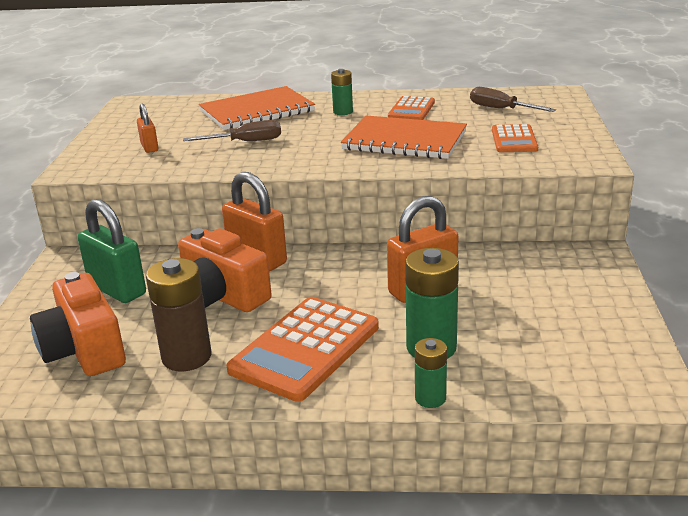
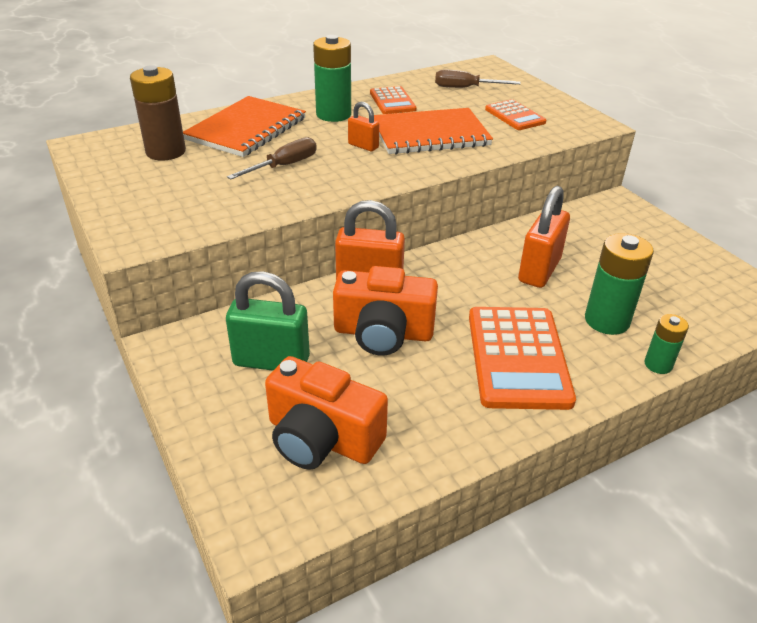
camera: 35 degrees left, 10 degrees up
orange padlock [137,104,158,153] -> orange padlock moved to [348,102,379,151]
brown battery [146,258,211,372] -> brown battery moved to [130,65,186,161]
green battery [331,69,353,115] -> green battery [313,35,351,122], size x1.75

